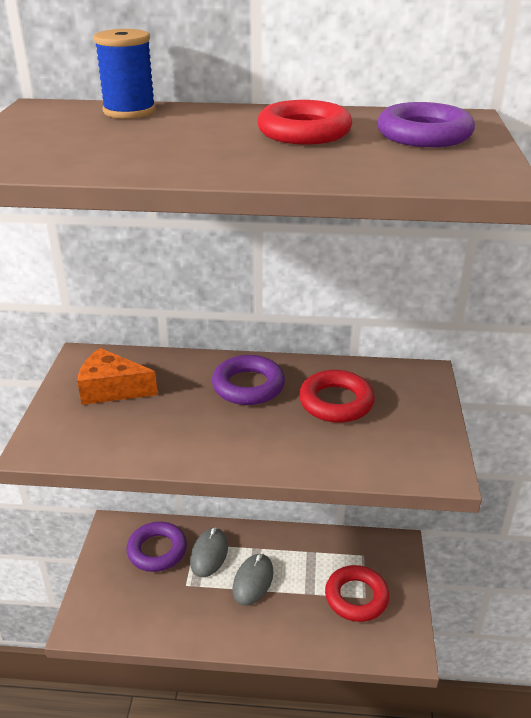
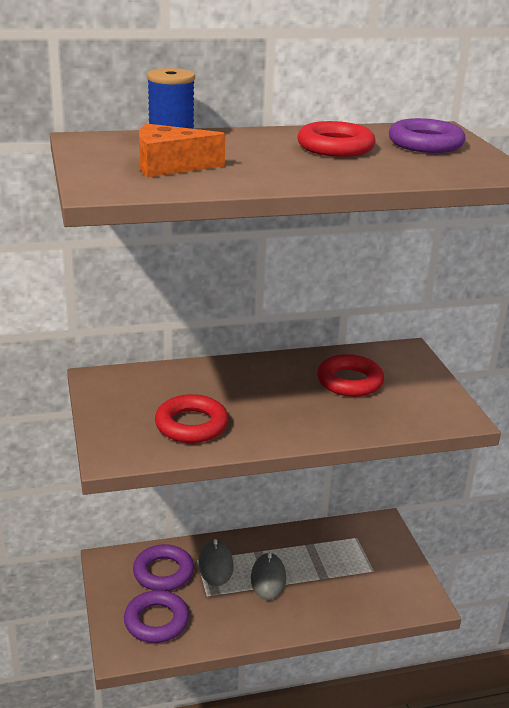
camera: 20 degrees left, 5 degrees down
orange cheese [77,348,158,405] -> orange cheese moved to [139,123,225,177]
purple ring [212,355,285,405] -> purple ring moved to [124,590,189,643]
red ring [325,565,389,622] -> red ring moved to [155,394,229,443]

